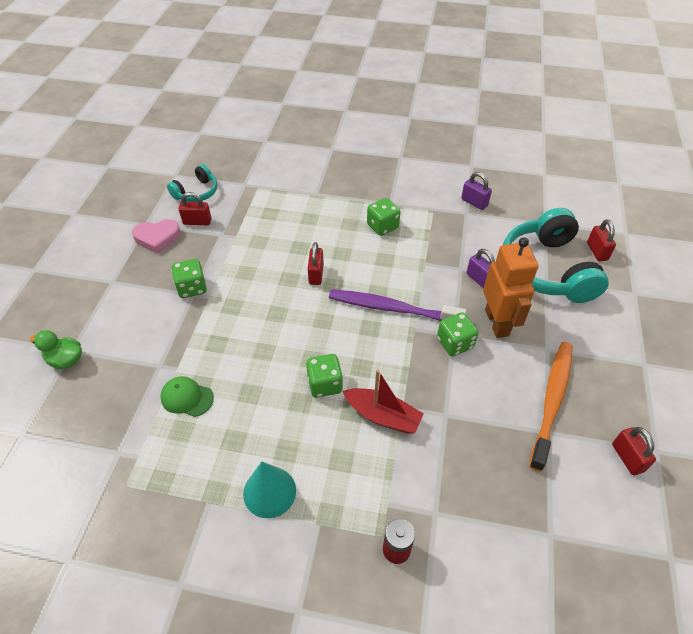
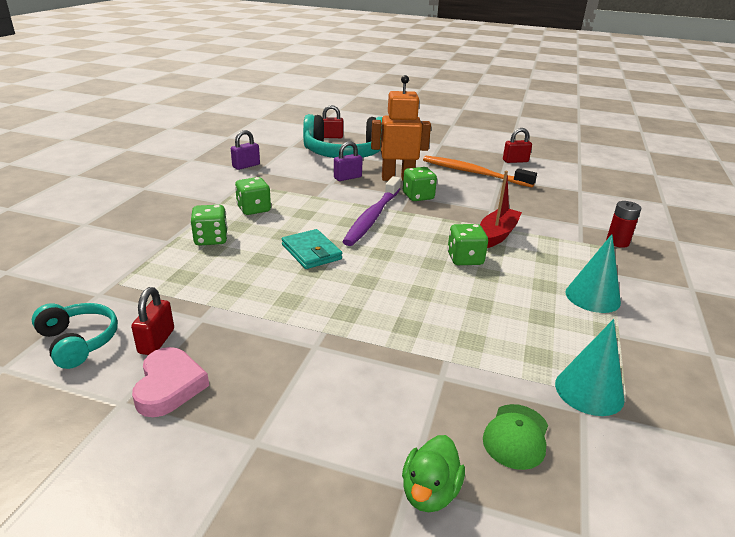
camera: 85 degrees left, 20 degrees down
green cap [160,376,214,417] -> green cap moved to [483,404,548,470]
green dice [172,259,207,298] -> green dice moved to [190,205,228,246]
red padlock [308,242,324,285] -> turquoise wallet [282,229,342,269]
none -> turquoise cone [555,319,625,416]

